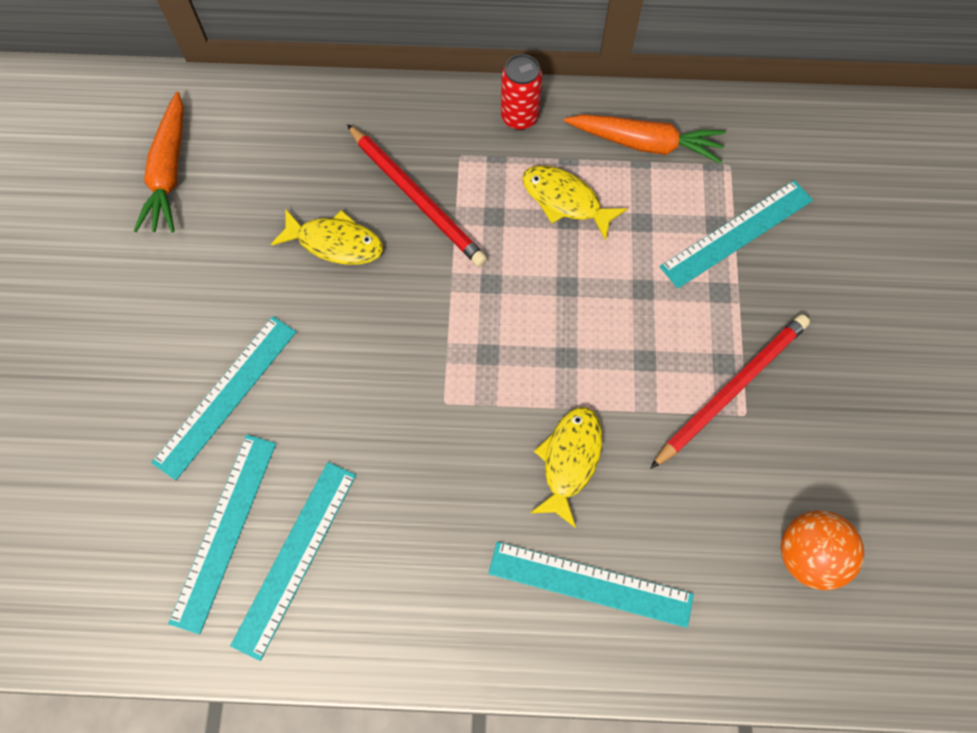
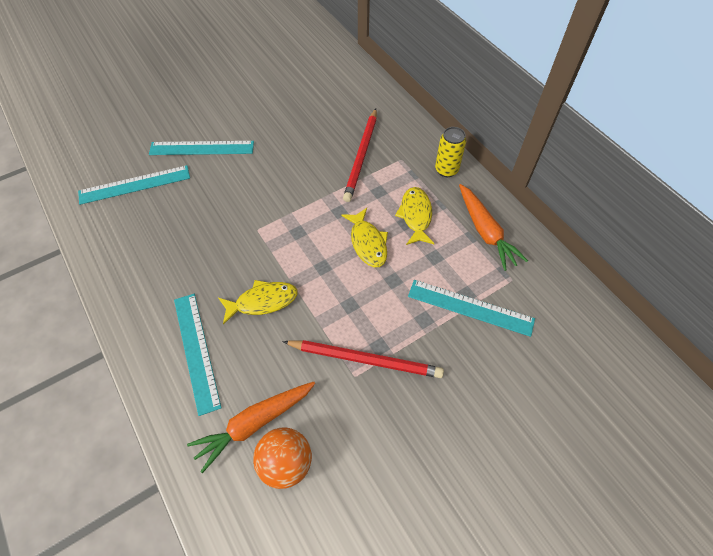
camera: 55 degrees right, 10 degrees down
orange carrot [134,92,184,233] -> orange carrot moved to [187,382,315,473]
turquoise ruler [230,462,356,661] -> none
yellow fish [271,208,383,265] -> yellow fish moved to [342,208,388,267]
red can [501,54,542,130] -> yellow can [435,127,466,177]

